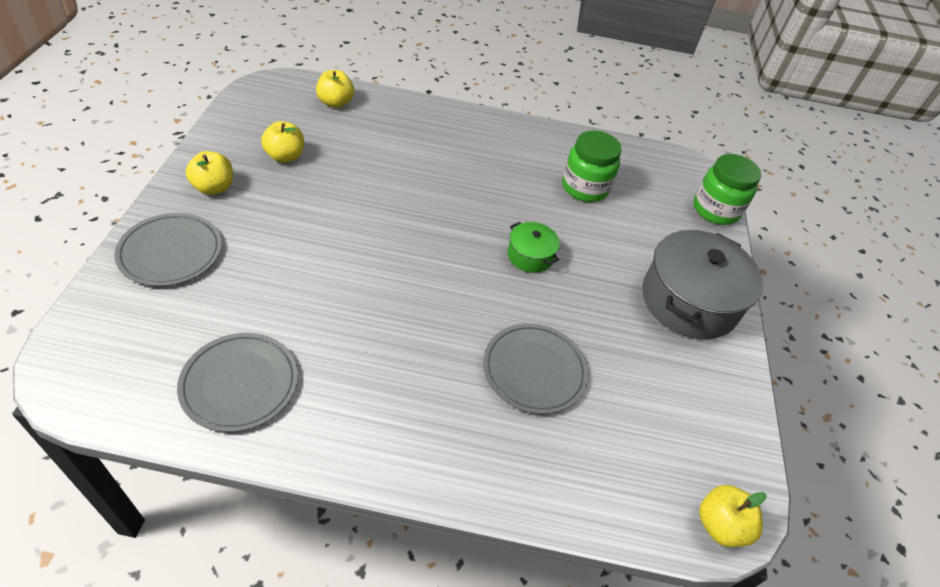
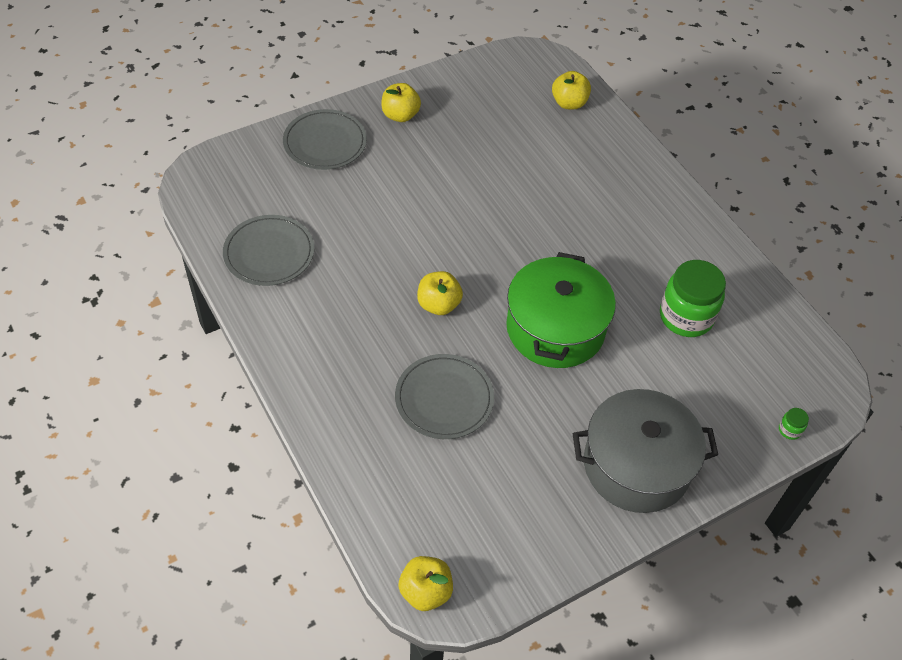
camera: 55 degrees right, 5 degrees up
yellow apple [261,121,304,163] -> yellow apple moved to [417,271,463,315]
green pot [508,222,560,273] -> green pot [506,252,616,368], size x2.05
green jar [694,154,761,225] -> green jar [779,408,809,440], size x0.40

